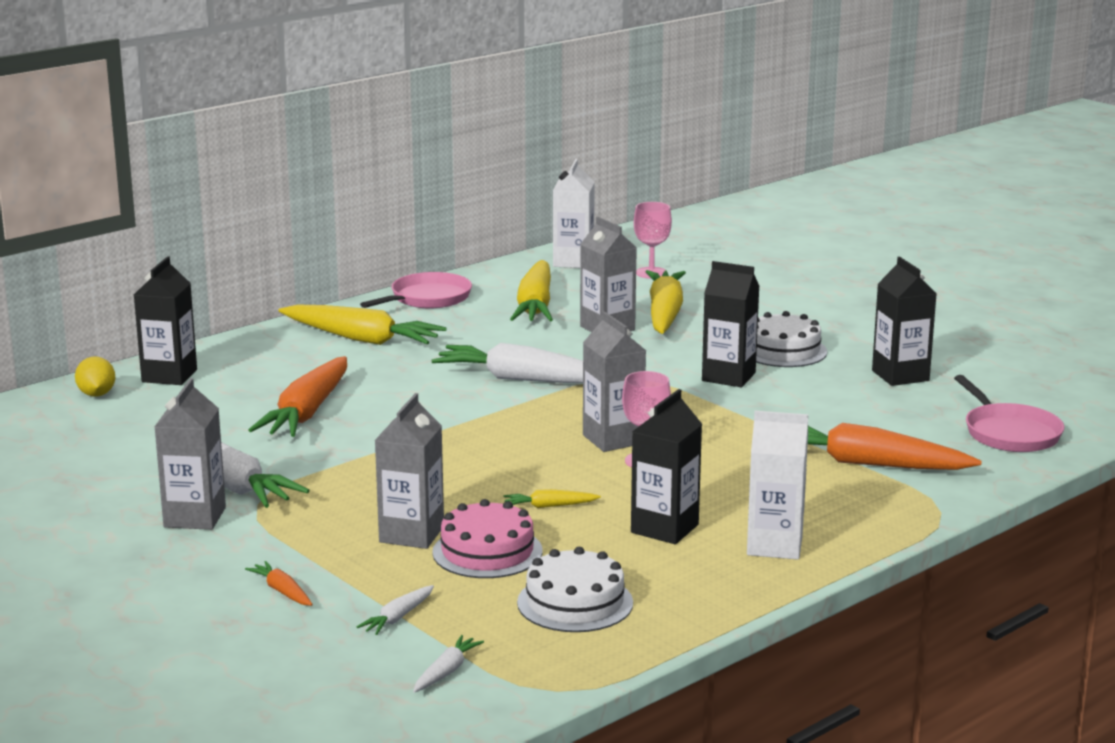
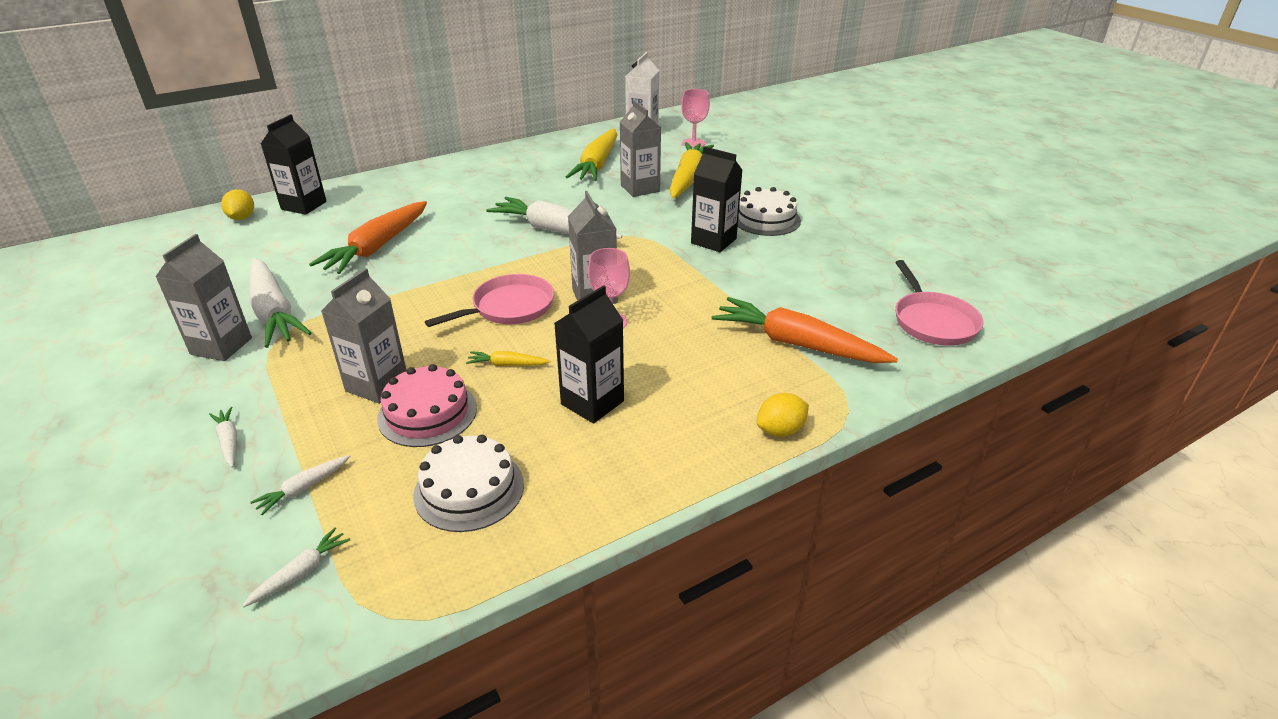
camera: 10 degrees right, 15 degrees up
orange carrot [245,561,313,606] -> white carrot [209,407,237,468]
yellow carrot [278,304,447,345] -> none
pink pan [360,272,472,309] -> pink pan moved to [425,274,554,327]
white carton [747,411,808,560] -> none
black carton [872,257,937,386] -> none
none -> yellow lemon [757,393,809,437]

